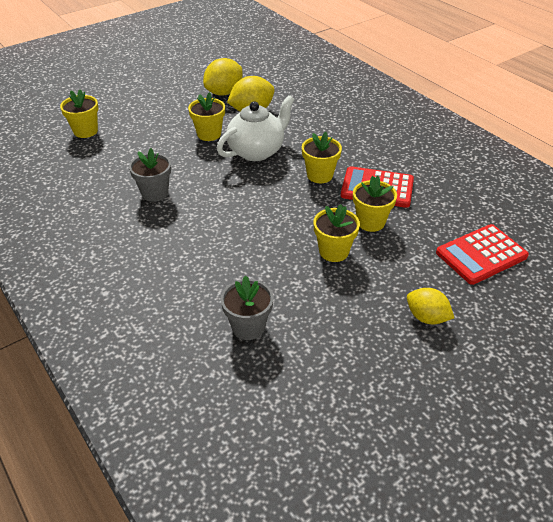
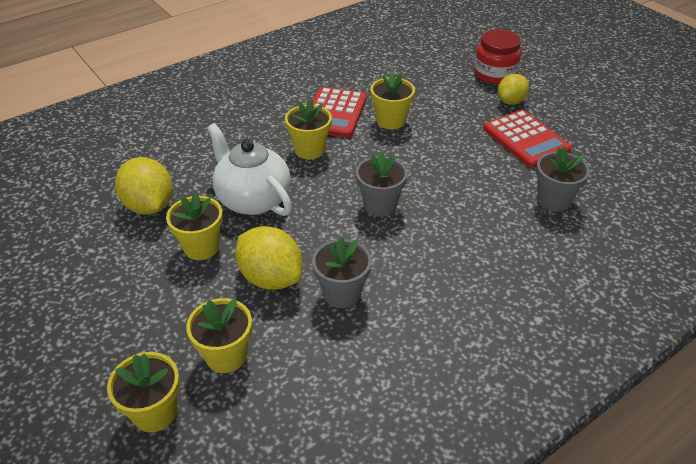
camera: 90 degrees left, 0 degrees up
yellow lemon [203,58,243,96] -> yellow lemon moved to [235,226,302,290]
yellow flower pot [313,204,360,262] -> yellow flower pot moved to [186,298,252,373]
red calculator [436,224,529,285] -> red calculator moved to [483,110,572,168]
none -> grey flower pot [356,151,408,217]
none -> red jar [474,29,521,84]

